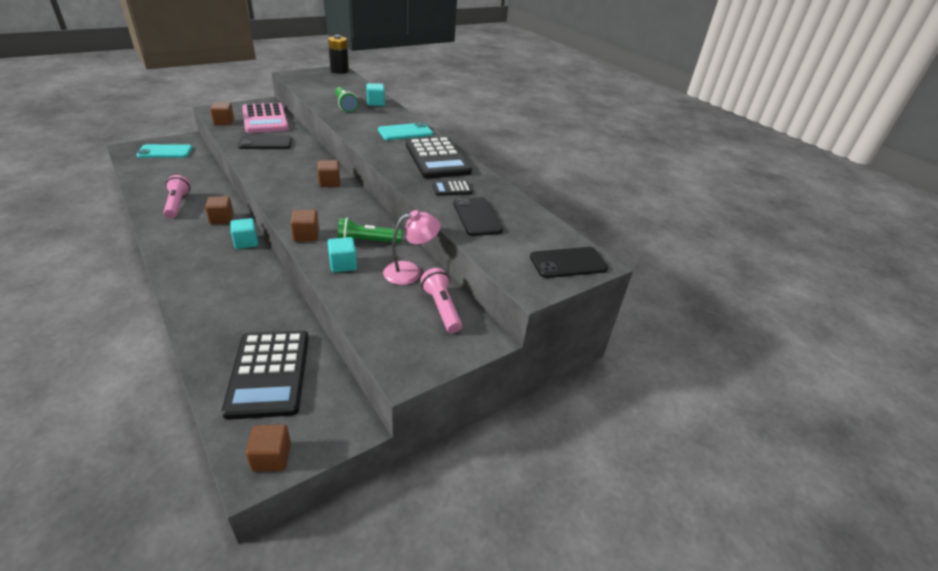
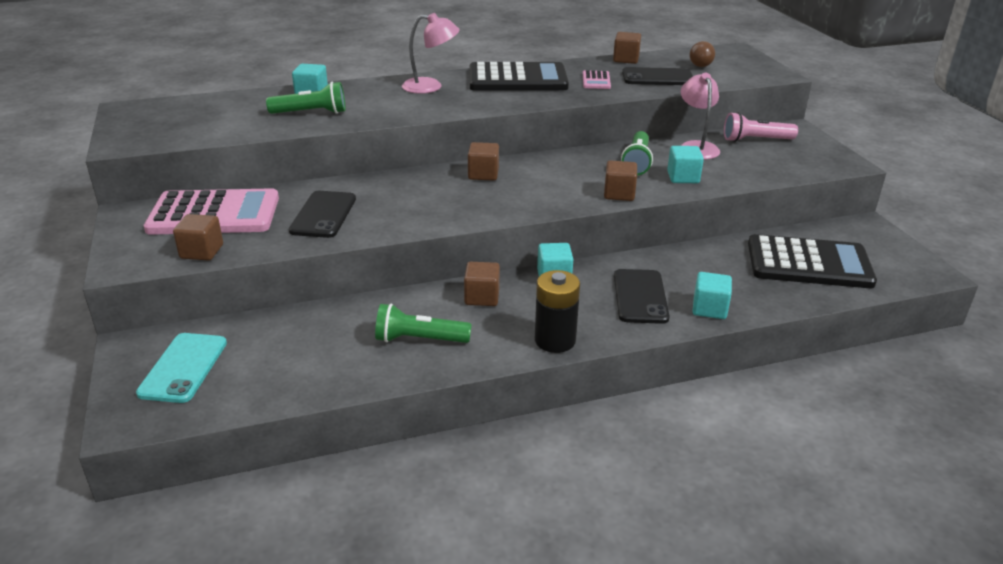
camera: 70 degrees left, 5 degrees down
pink flashlight [164,175,190,218] -> green flashlight [375,303,472,343]
brown cube [246,424,291,472] -> brown cube moved to [613,32,641,64]
black battery [328,35,349,74] -> black battery moved to [535,270,580,353]
turquoise phone [378,122,433,140] -> pink lamp [402,13,460,94]
black calculator [432,181,473,196] -> pink calculator [583,70,611,89]
black phone [530,247,608,278] -> black phone moved to [614,269,669,324]
none -> brown ball [690,41,715,67]
none -> turquoise cube [693,272,732,319]

